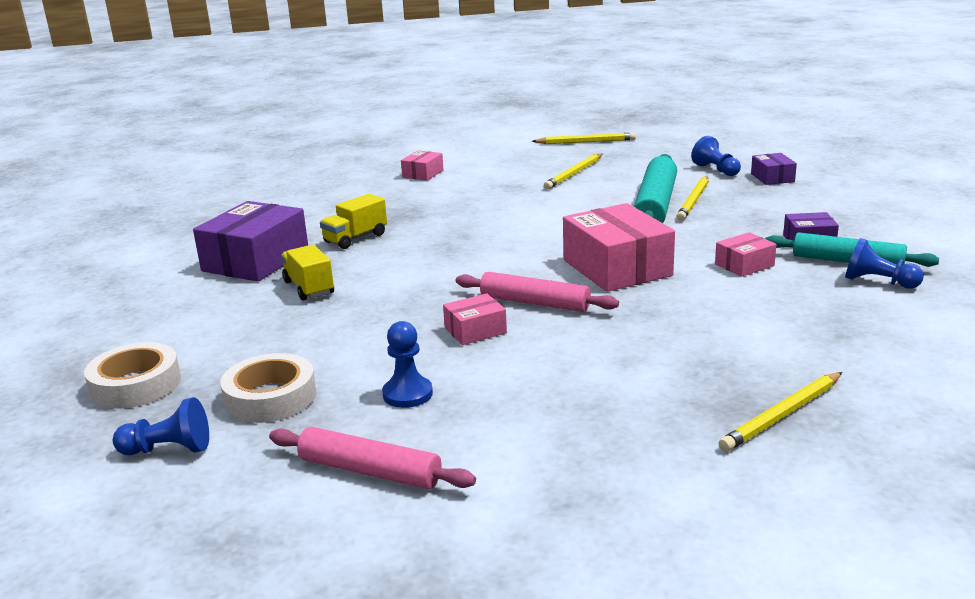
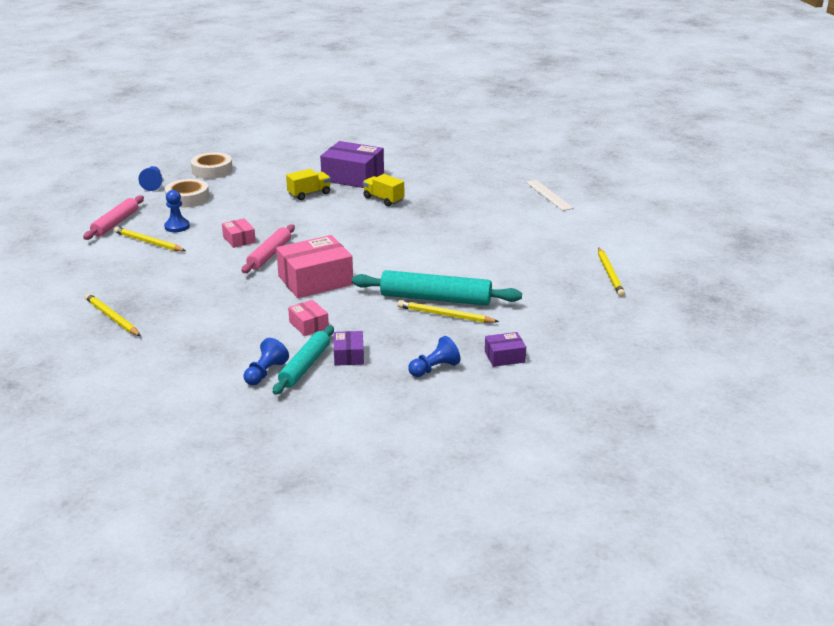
camera: 85 degrees right, 5 degrees up
pink box [401,151,444,181] -> none
yellow pencil [544,153,603,190] -> yellow pencil moved to [114,227,186,251]
blue pawn [691,136,741,176] -> blue pawn moved to [408,336,461,377]
none -> white ruler [526,180,574,211]

